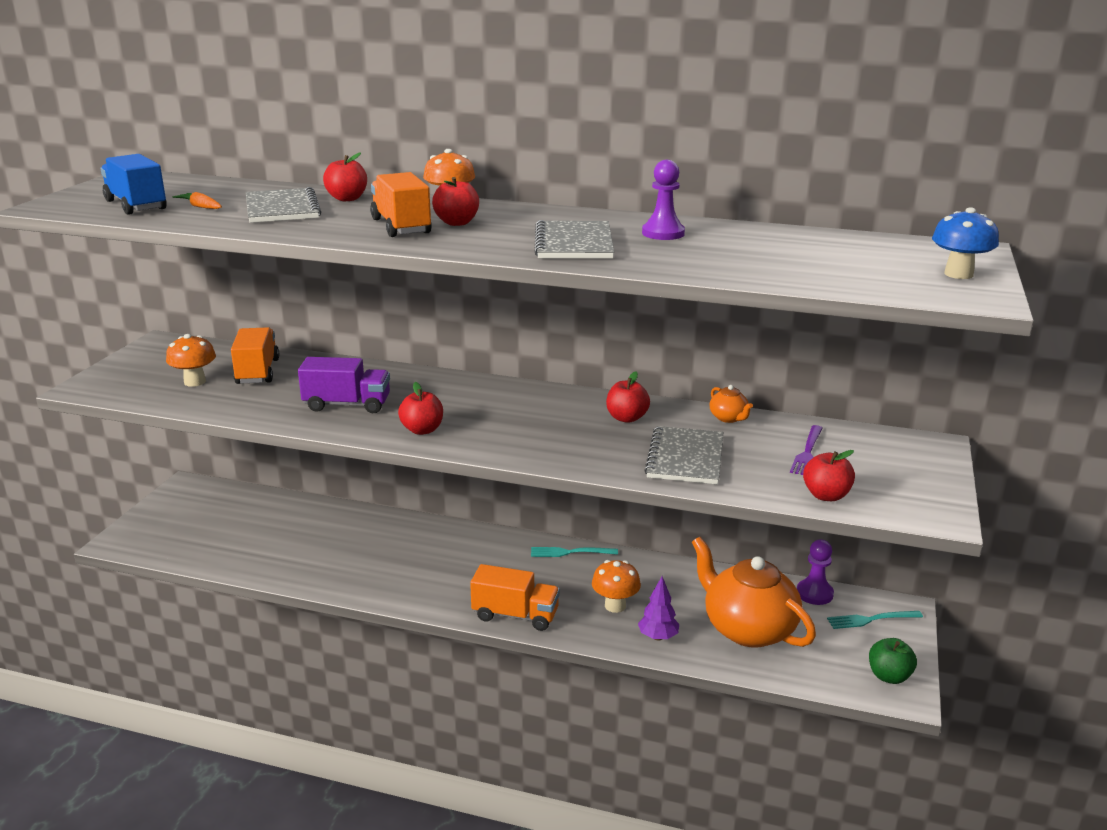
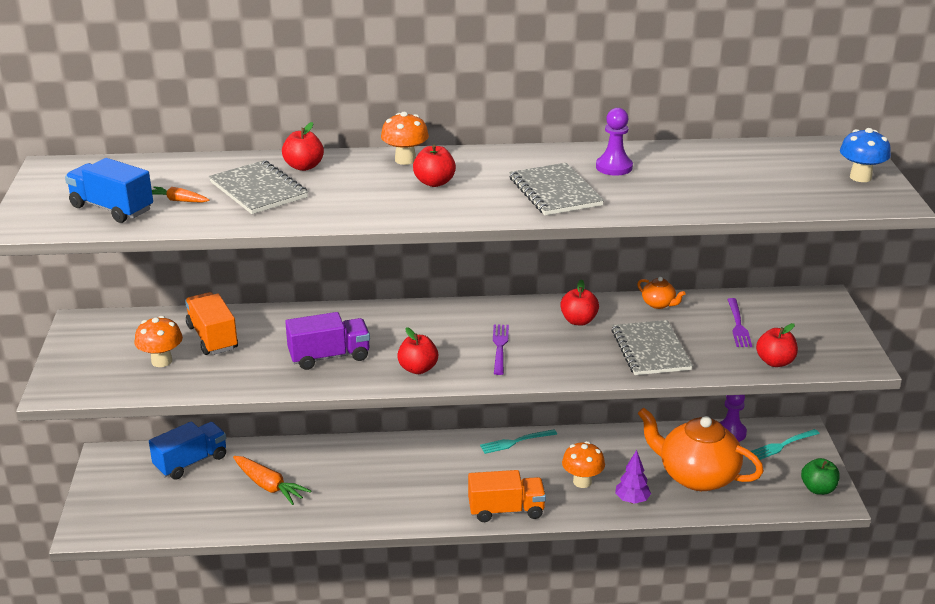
camera: 20 degrees left, 5 degrees up
orange truck [370,172,432,237] -> none
none -> blue truck [149,421,227,480]
none -> orange carrot [233,456,311,505]
none -> purple fork [493,324,509,375]

